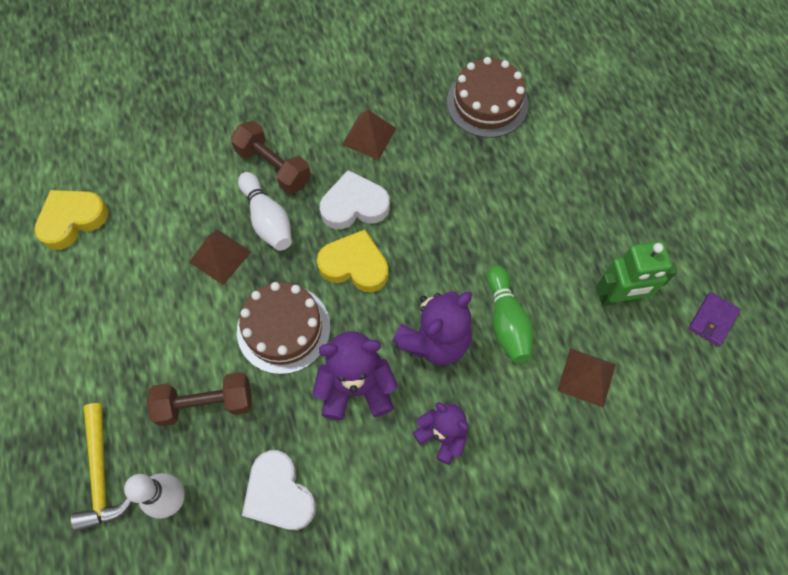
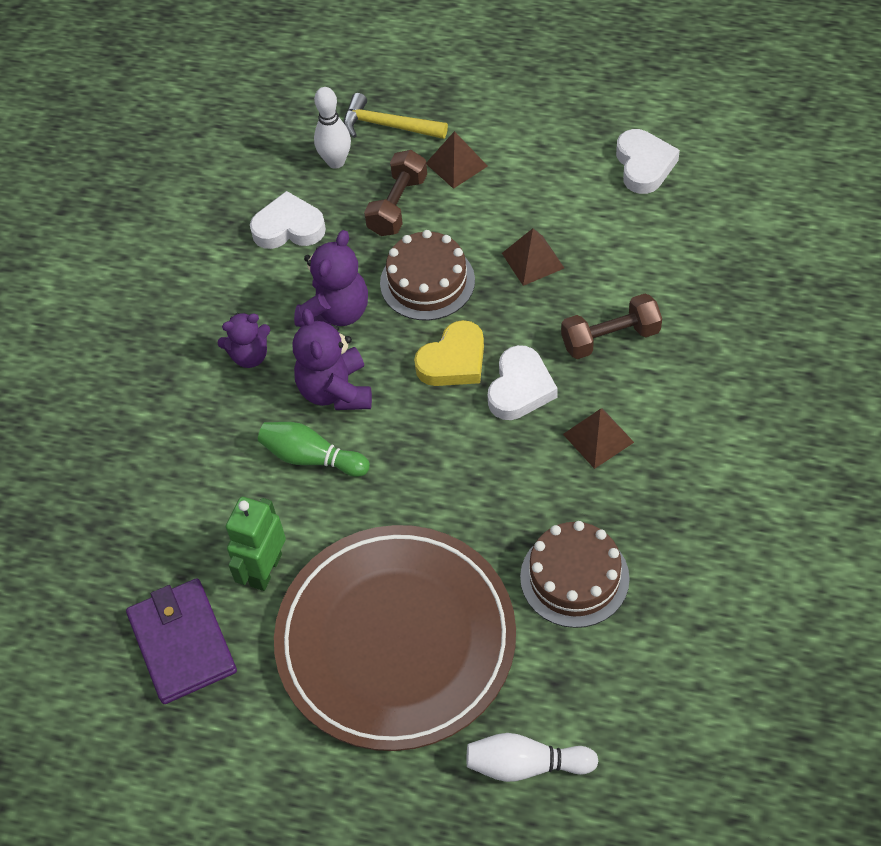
camera: 125 degrees right, 10 degrees down
yellow heart [34,190,108,250] -> white heart [616,129,680,194]
white bowling pin [238,172,292,251] -> white bowling pin moved to [466,733,598,782]
brown pyramid [557,348,616,408] -> brown pyramid moved to [426,131,488,189]
purple wallet [688,292,741,347] -> purple wallet [126,578,237,704], size x1.99
none -> brown plate [274,525,516,751]

